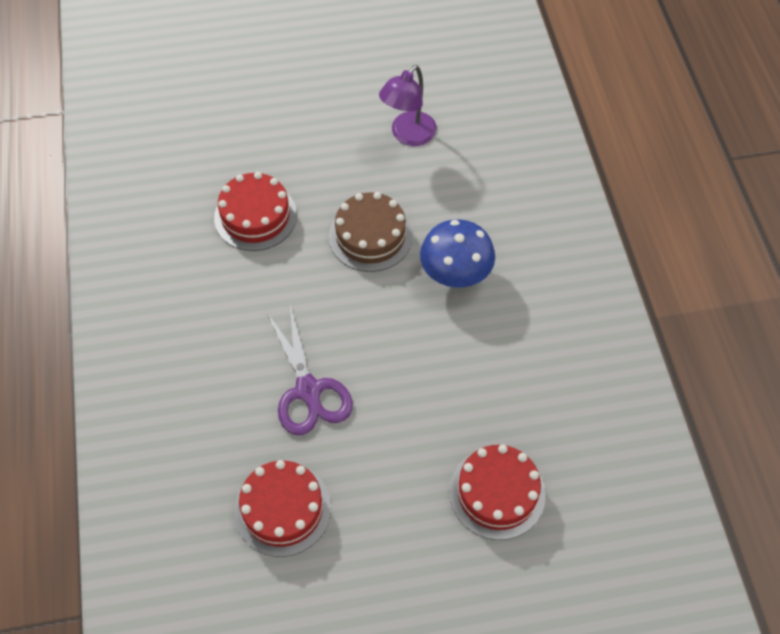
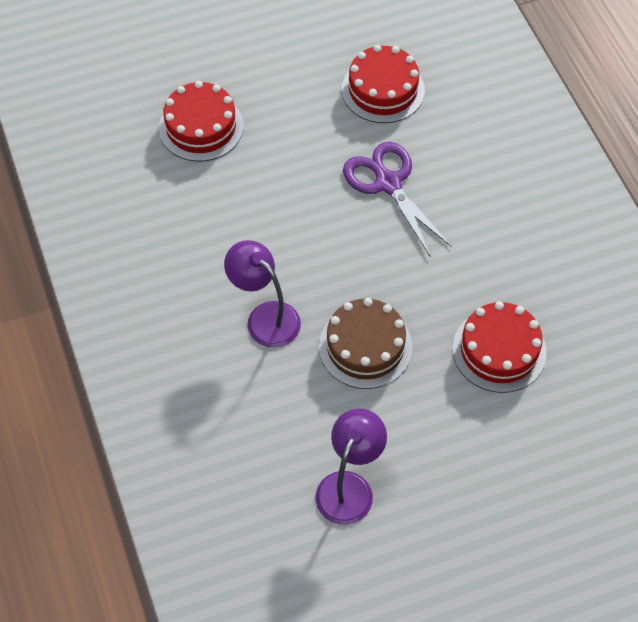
camera: 170 degrees right, 0 degrees up
blue mushroom [420,219,495,288] -> purple lamp [224,240,301,348]

